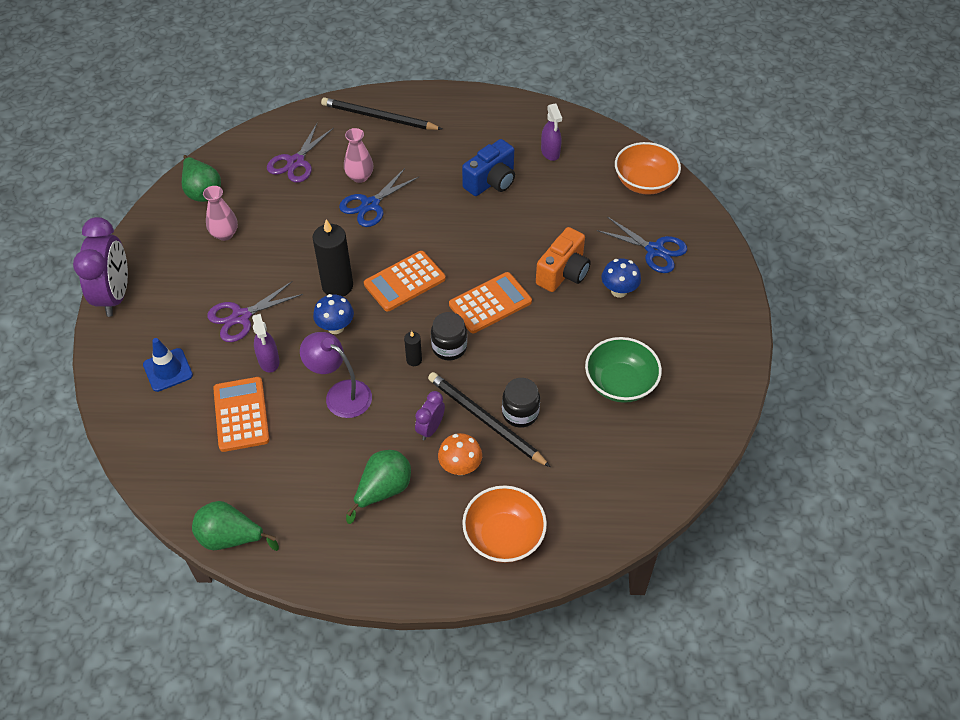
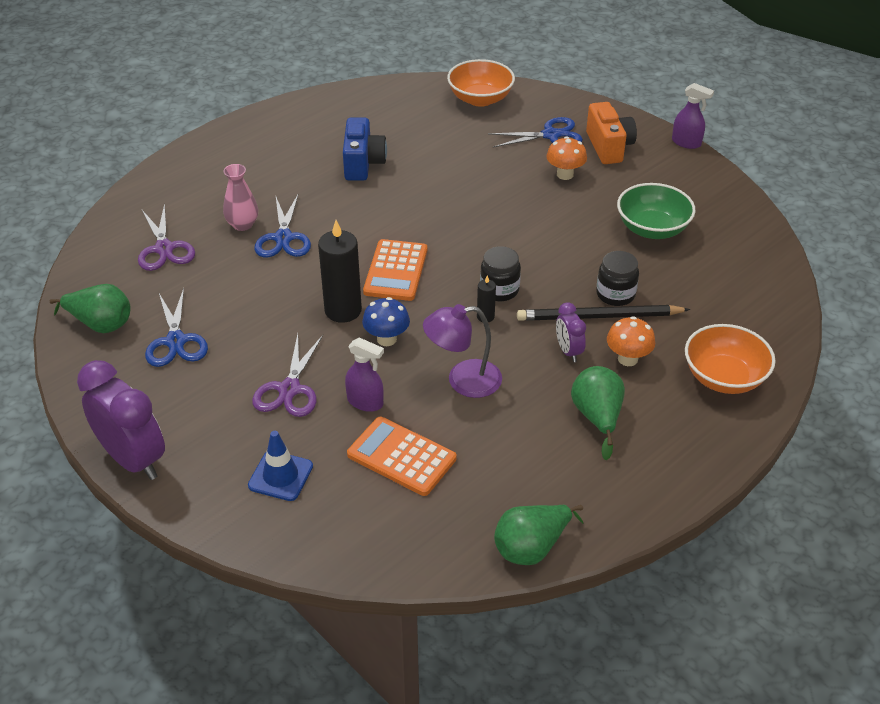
camera: 45 degrees left, 10 degrees down
pink vase [203,186,238,241] -> blue scissors [145,288,208,367]
black pencil [321,97,442,130] -> none
orange calculator [449,272,532,333] -> none
orange camera [536,227,591,292] -> orange camera moved to [586,102,637,164]
purple spray bottle [541,103,562,161] -> purple spray bottle moved to [672,83,714,149]
blue mushroom [602,258,641,298] -> orange mushroom [546,136,587,180]

